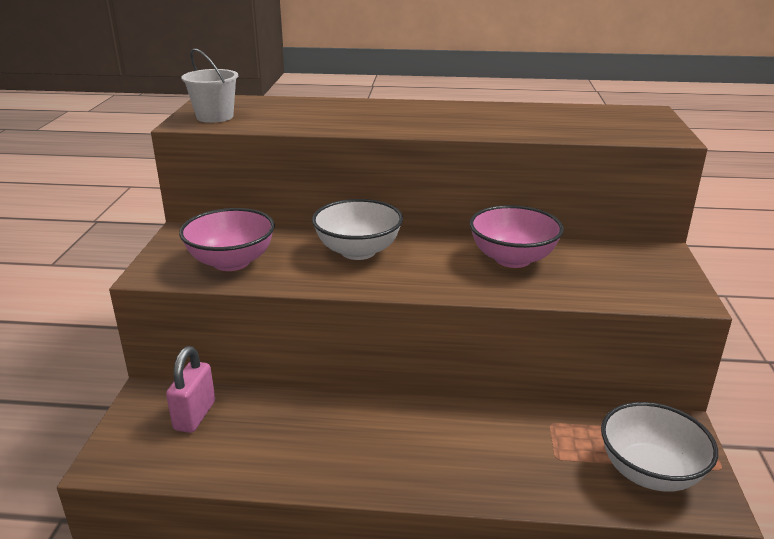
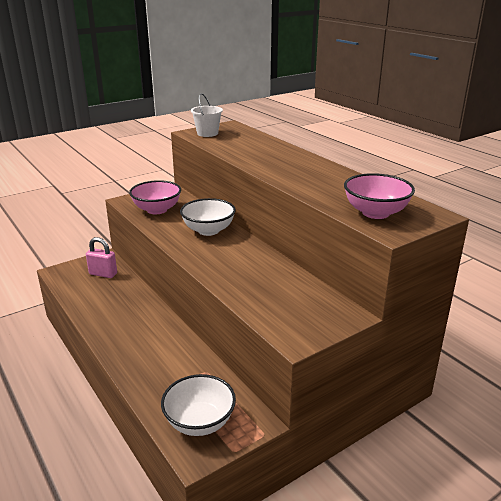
camera: 50 degrees right, 0 degrees up
pink padlock [166,346,215,433] -> pink padlock turned 45 degrees clockwise [86,237,117,278]
pink bowl [470,205,564,268] -> pink bowl moved to [344,173,415,219]

